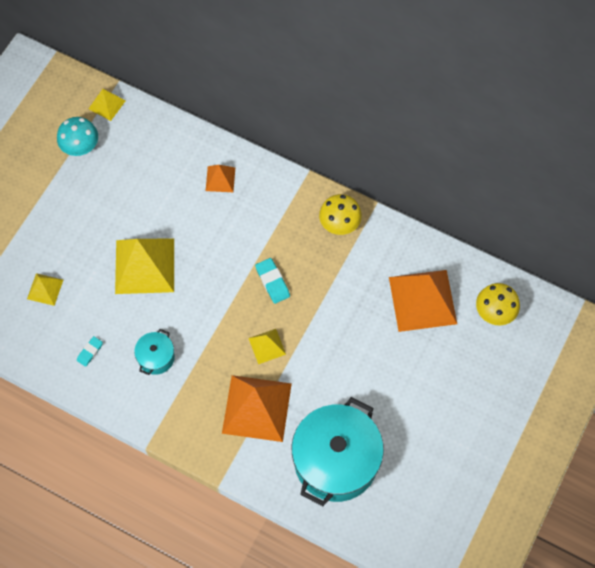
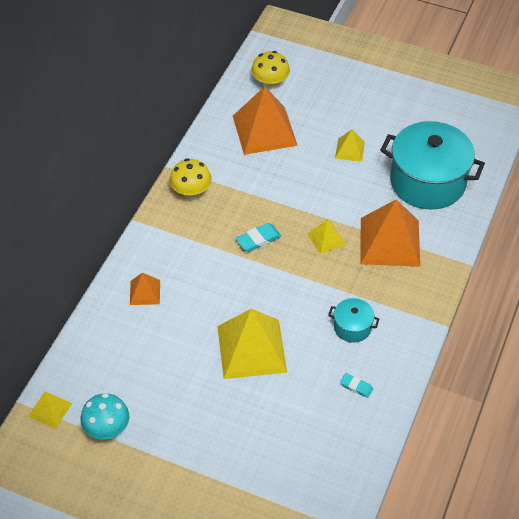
camera: 95 degrees left, 15 degrees down
yellow pyramid [27,273,63,306] -> yellow pyramid moved to [335,129,365,162]

